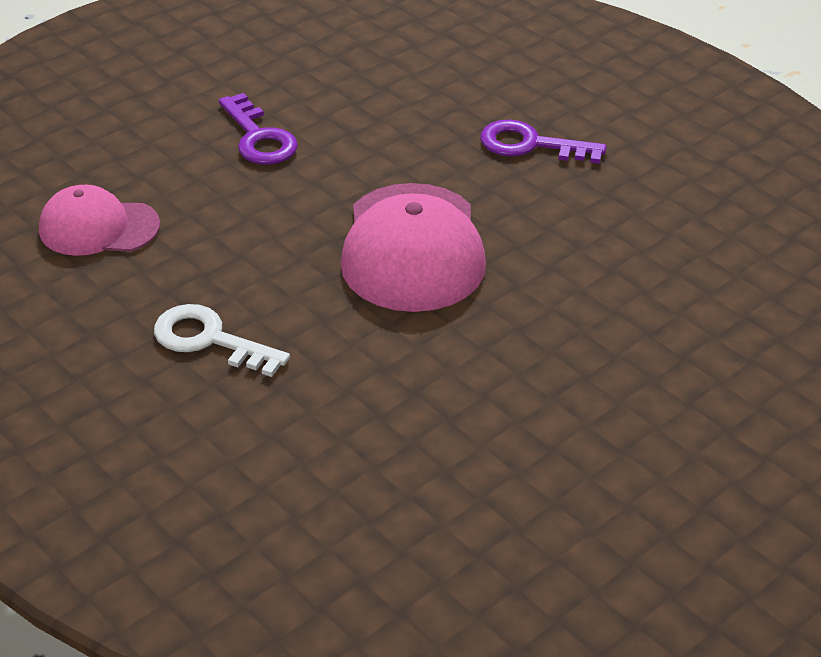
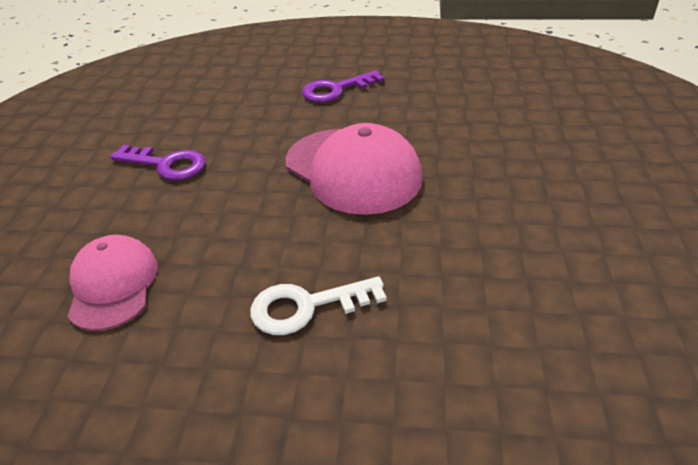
camera: 40 degrees left, 0 degrees up
pink cap [39,185,160,256] -> pink cap turned 120 degrees clockwise [68,235,158,331]

